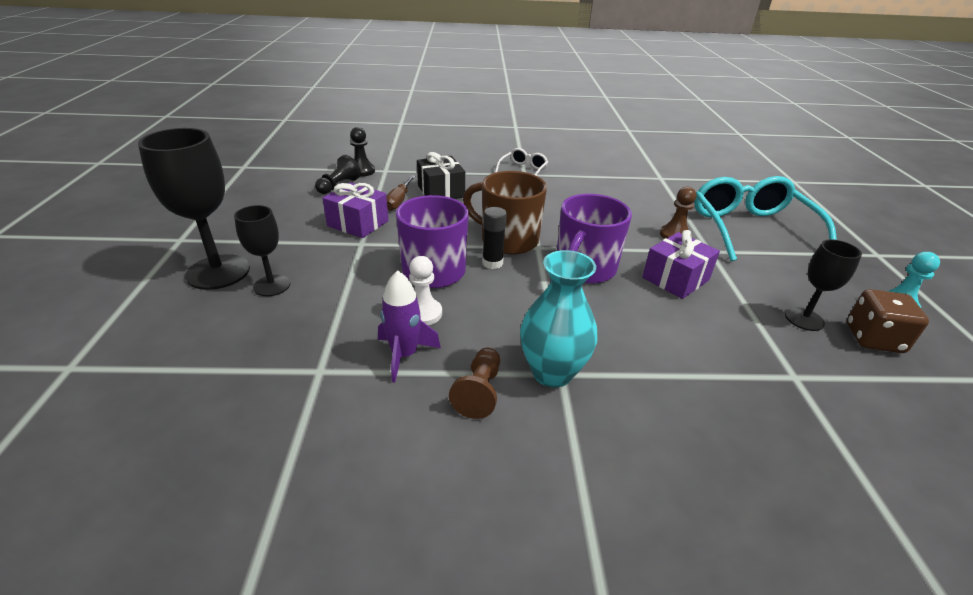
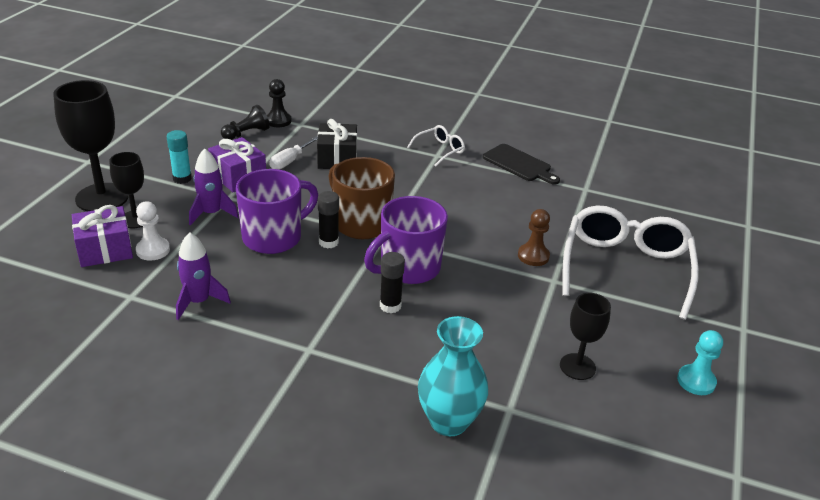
camera: 20 degrees right, 0 degrees up
brown screwdriver [386,175,415,211] -> white screwdriver [269,136,318,169]
white pawn [409,256,442,325] -> white pawn moved to [136,201,170,260]
brown pawn [449,348,500,419] -> none
turquoise vase [520,250,597,387] -> turquoise vase moved to [418,316,488,436]
purple gift [642,230,720,299] -> purple gift moved to [72,205,133,267]
turquoise glasses [694,176,836,261] -> white glasses [562,205,699,320]
brown dice [847,289,929,353] -> none
none -> turquoise glue stick [167,130,192,184]
none -> purple rocket [189,148,238,226]
none -> black glue stick [380,252,405,313]
none -> black cutting board [483,144,560,185]

